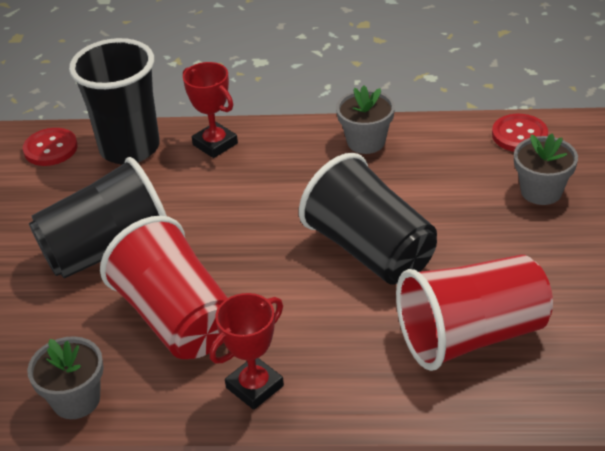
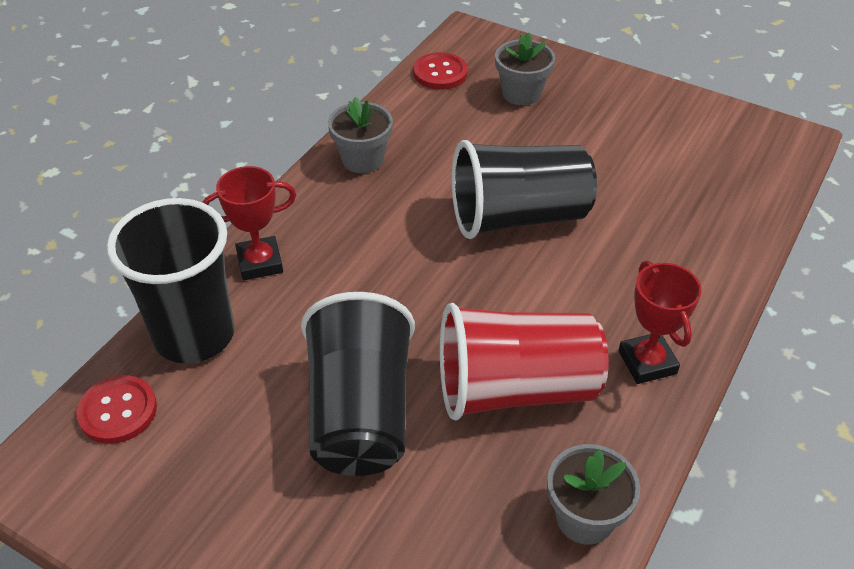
camera: 65 degrees left, 5 degrees up
red cup [396,255,553,371] -> none

